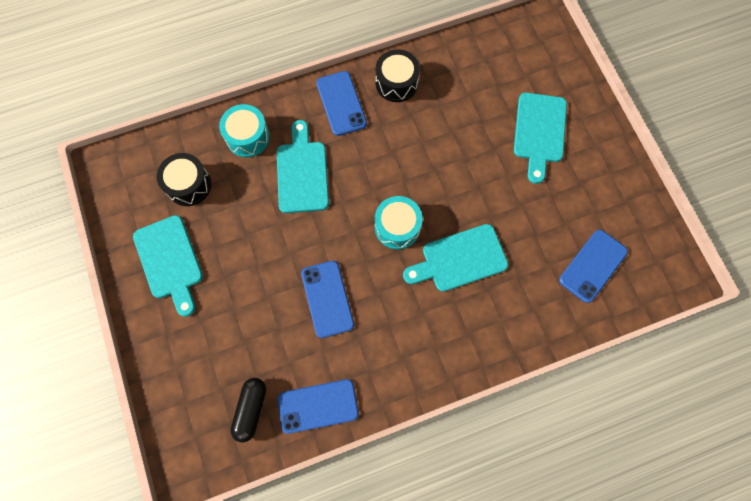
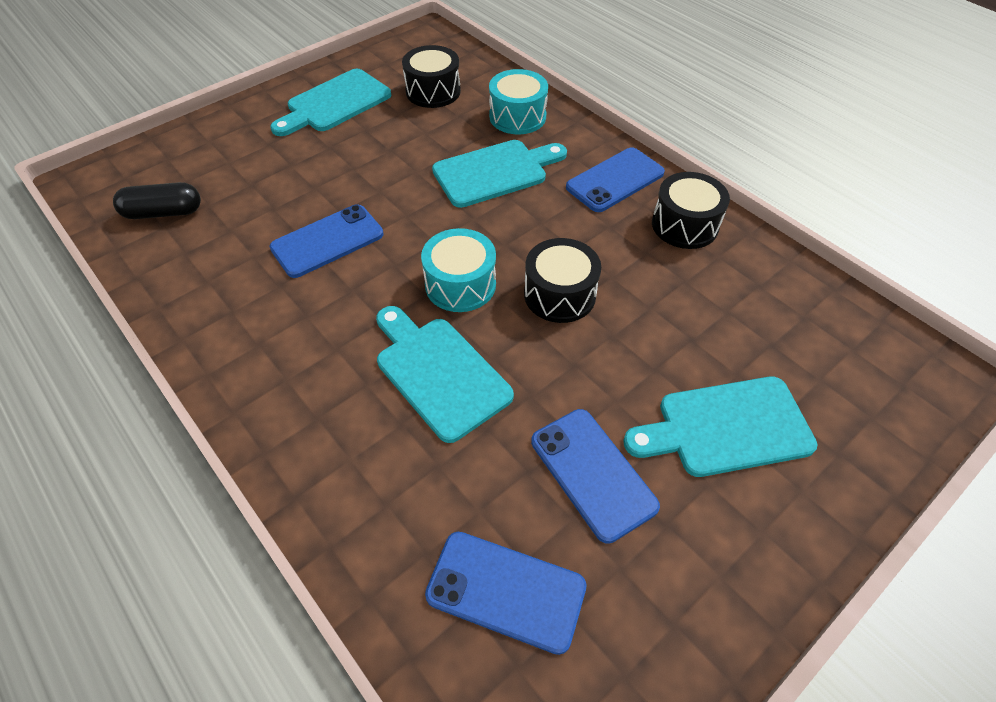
camera: 70 degrees right, 20 degrees down
blue phone [278,379,359,434] -> blue phone moved to [531,409,660,544]
none -> black drum [524,238,601,323]

